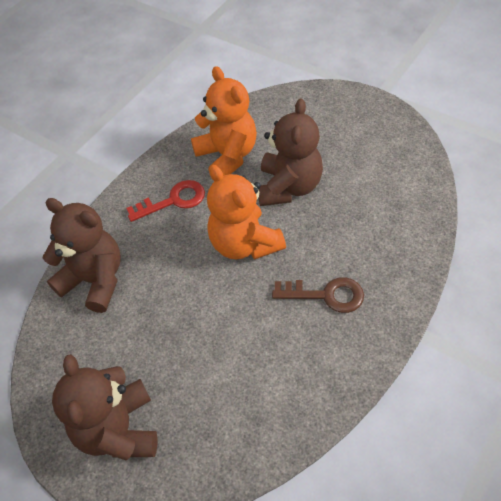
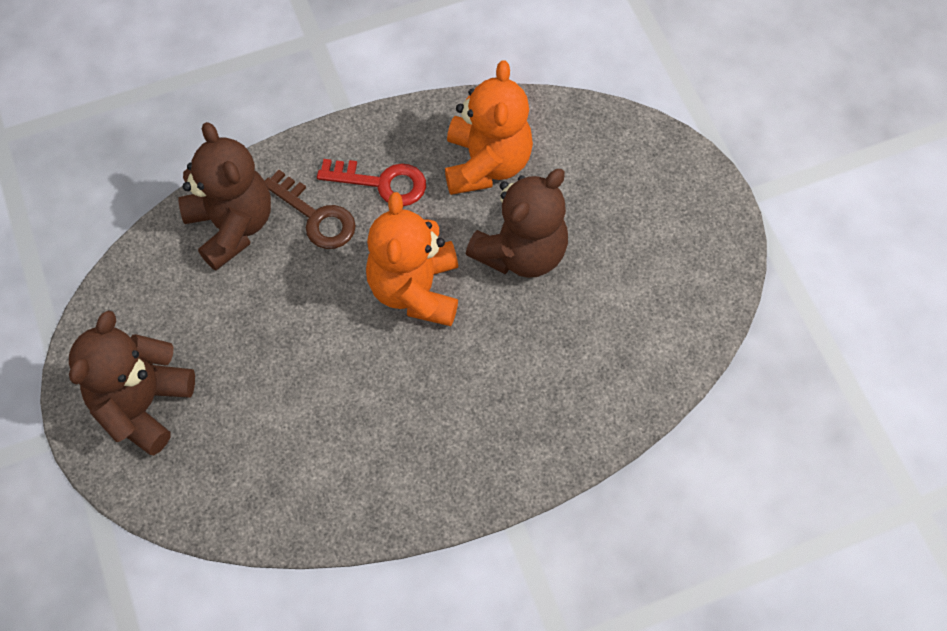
camera: 30 degrees right, 10 degrees up
brown key [272,277,364,313] -> brown key moved to [265,170,356,249]

